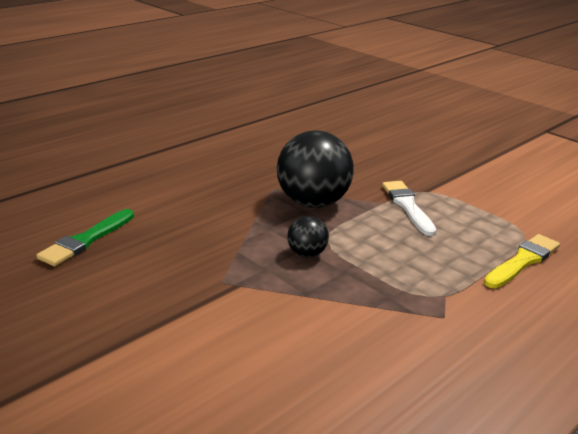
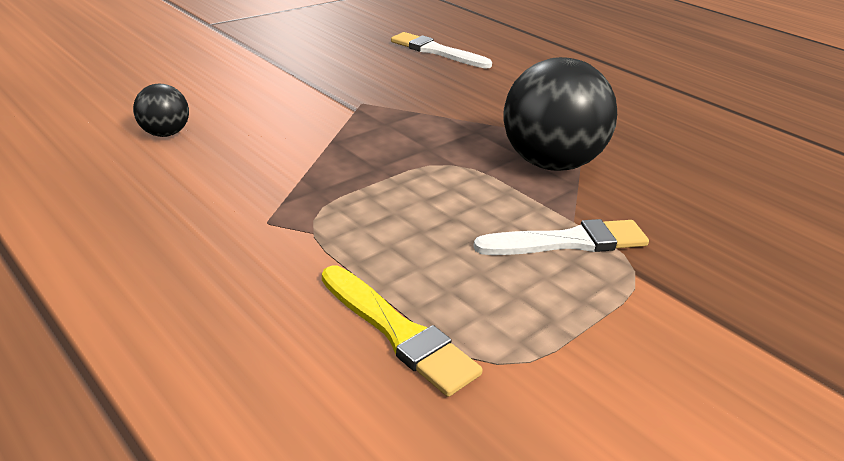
camera: 90 degrees right, 5 degrees up
green brush [36,209,134,266] -> white brush [391,32,492,68]
black ball [287,216,329,257] -> black ball moved to [133,84,189,137]

